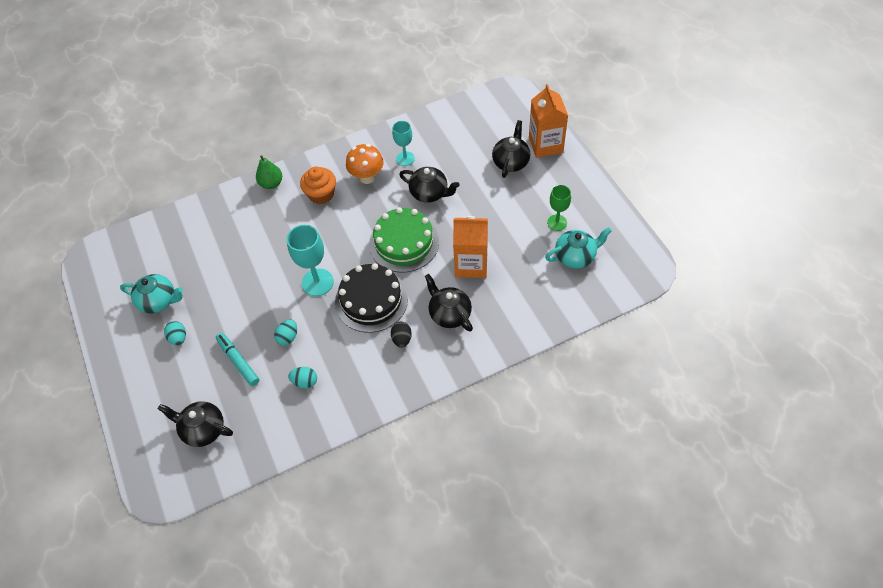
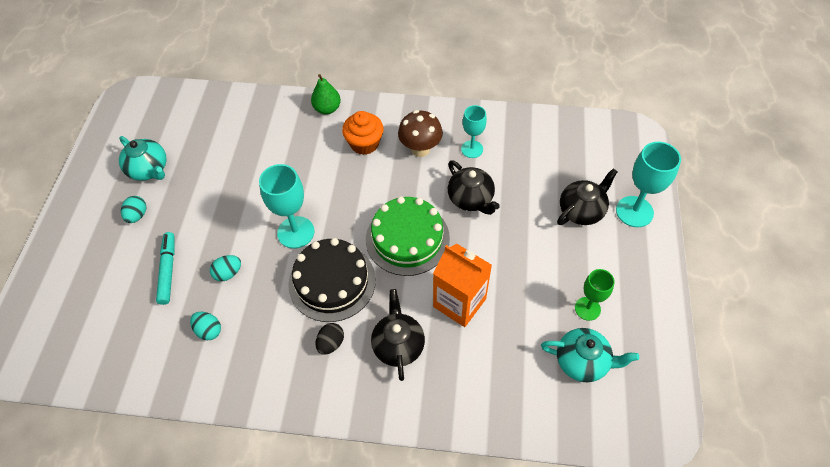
camera: 30 degrees right, 0 degrees up
black teapot [158,401,233,447] -> none
orange mushroom [346,144,384,184] -> brown mushroom [398,110,443,157]
orange carton [529,84,568,158] -> turquoise goblet [616,142,681,227]

